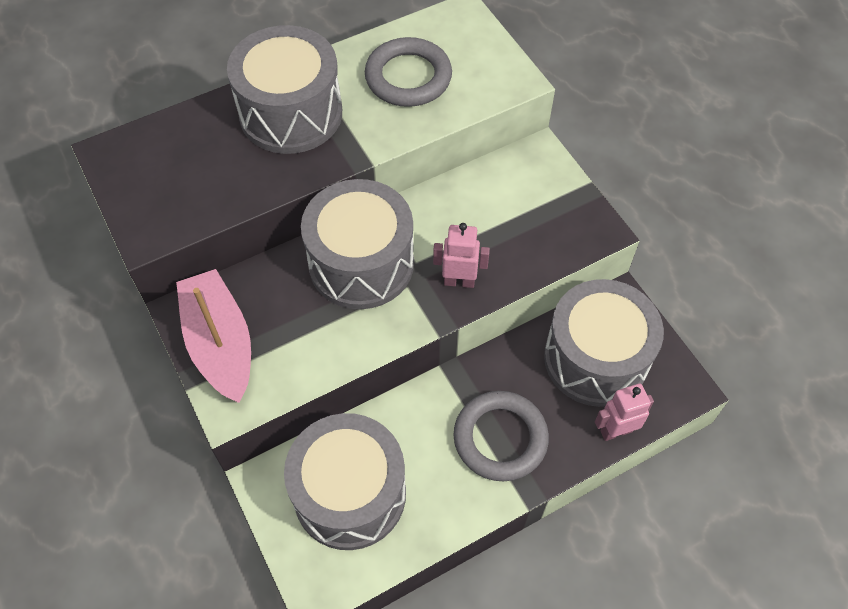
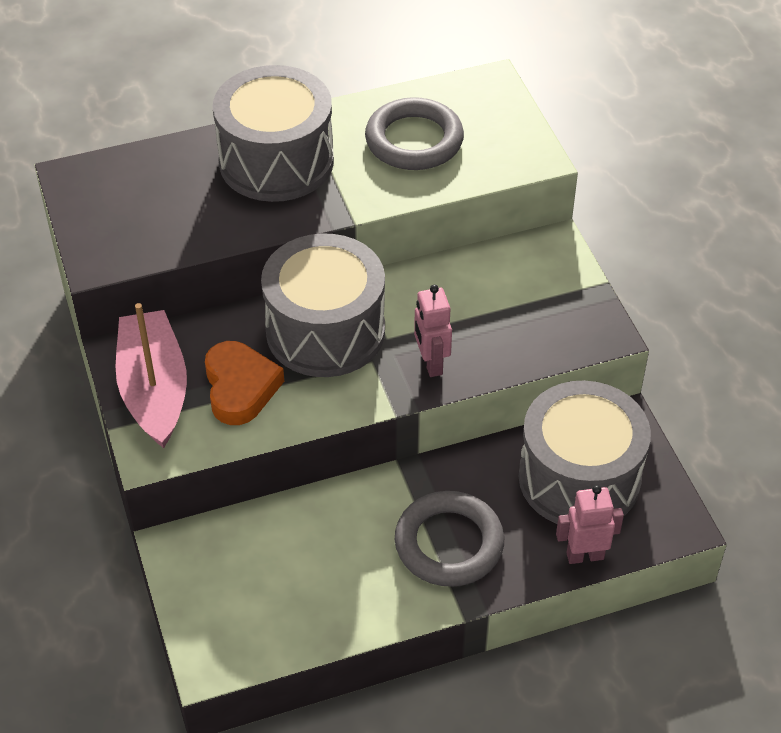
camera: 10 degrees right, 10 degrees down
grey drum [284,413,406,550] -> none
pink robot [433,223,490,288] -> pink robot turned 120 degrees counterclockwise [414,285,452,377]
none -> orange heart [205,341,284,425]

